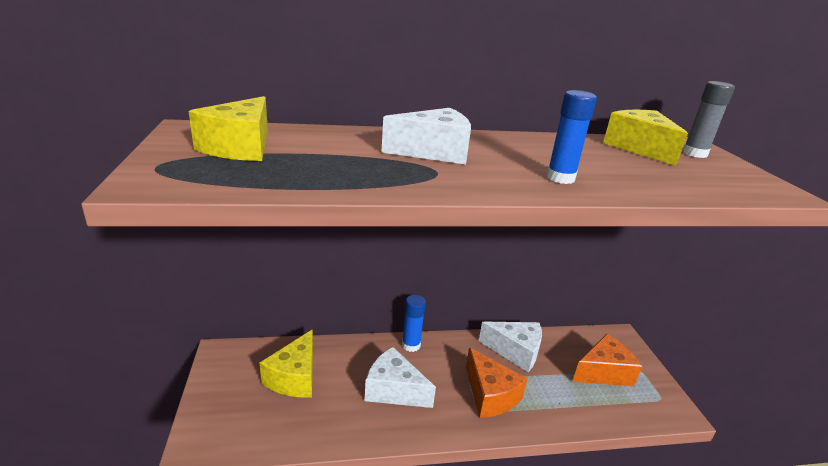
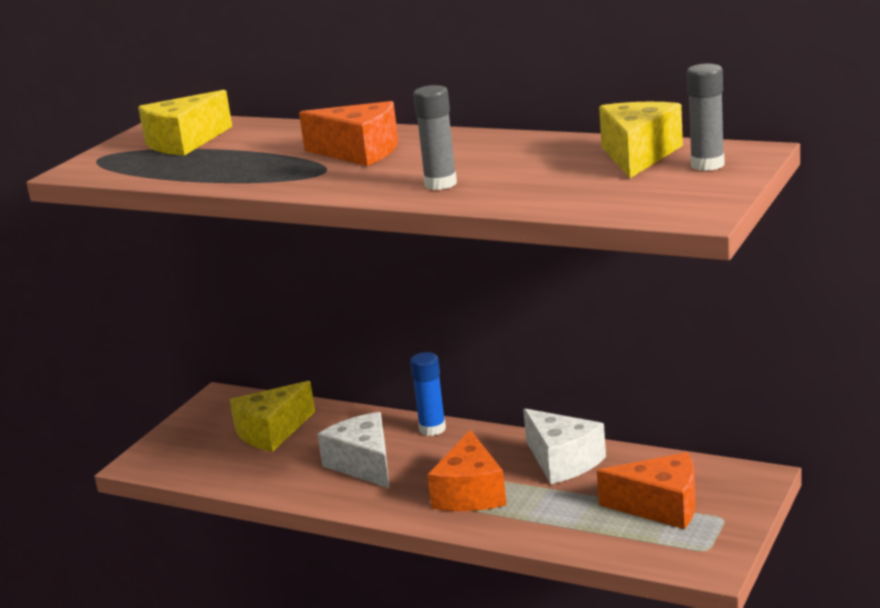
camera: 40 degrees right, 5 degrees down
white cheese [381,108,471,165] -> orange cheese [299,101,398,166]
blue glue stick [546,90,597,184] -> grey glue stick [413,85,457,190]

